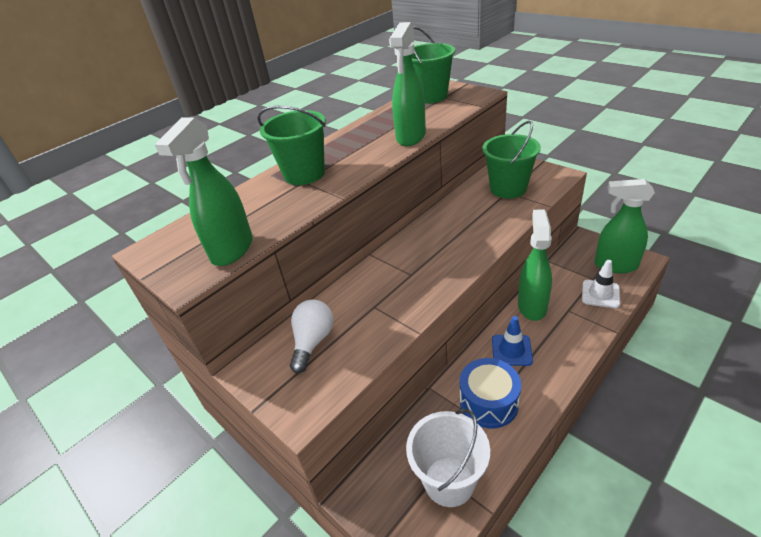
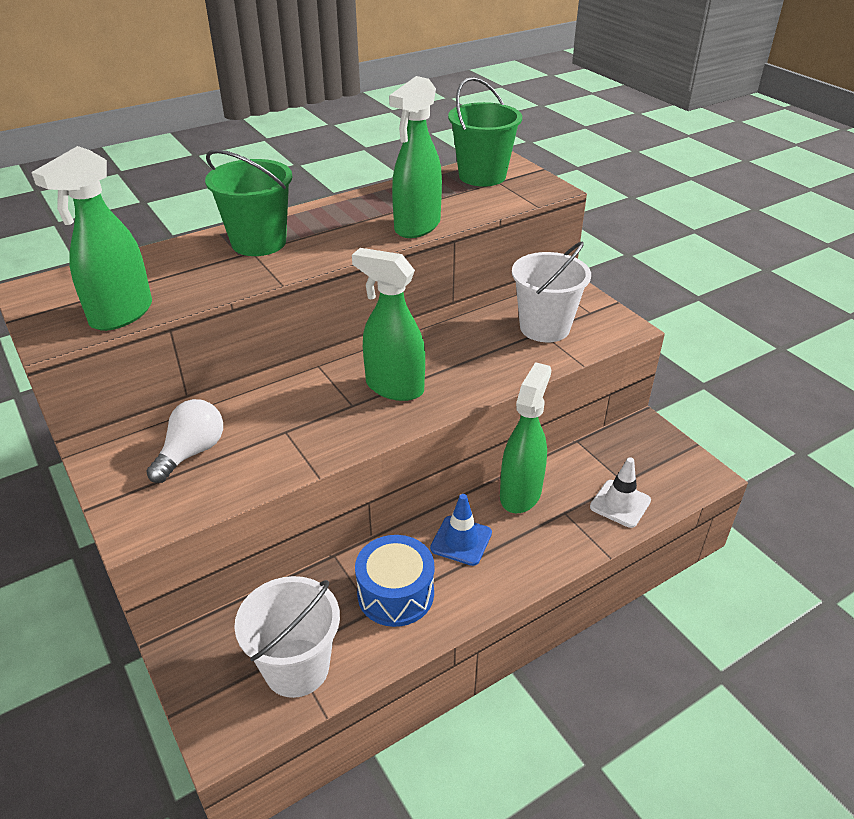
camera: 10 degrees right, 0 degrees up
green bucket [482,121,541,199] -> white bucket [512,241,591,342]
green spray bottle [594,179,655,273] -> green spray bottle moved to [352,248,425,401]

